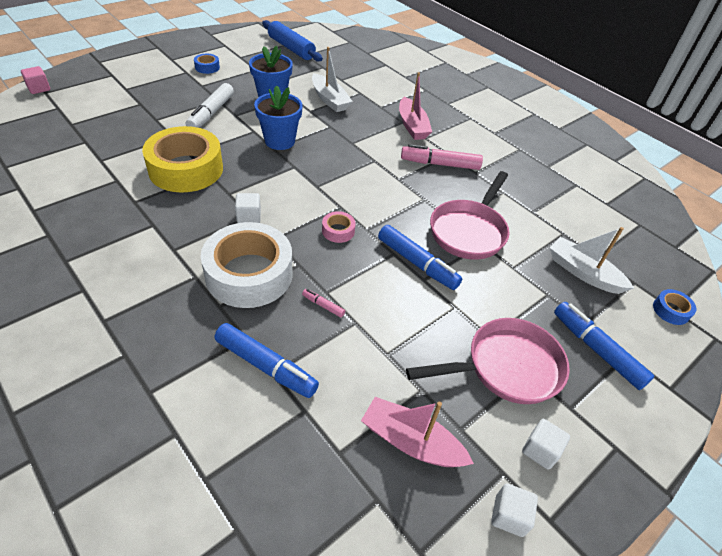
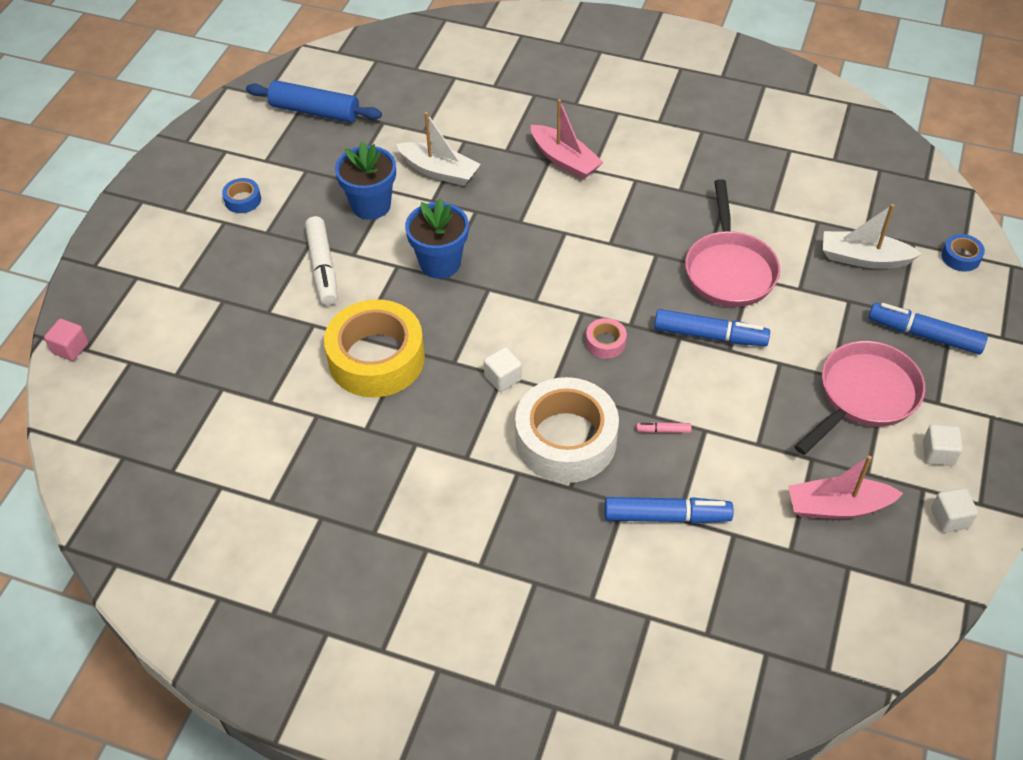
camera: 25 degrees left, 5 degrees up
pink marker [401,144,483,170] -> none

